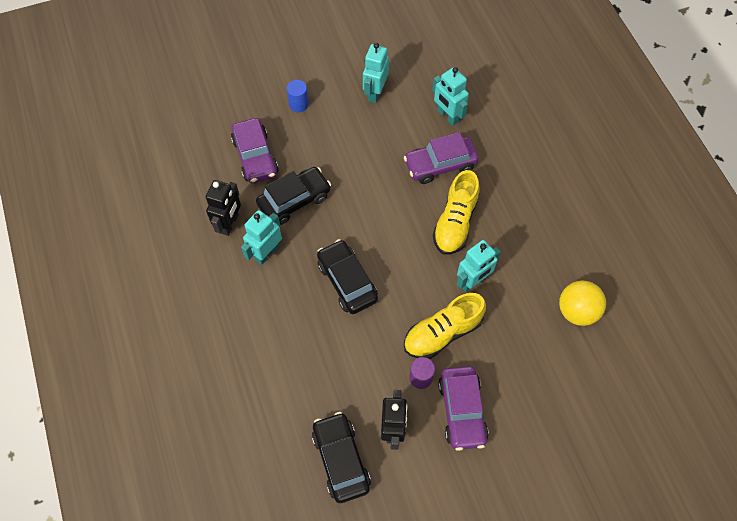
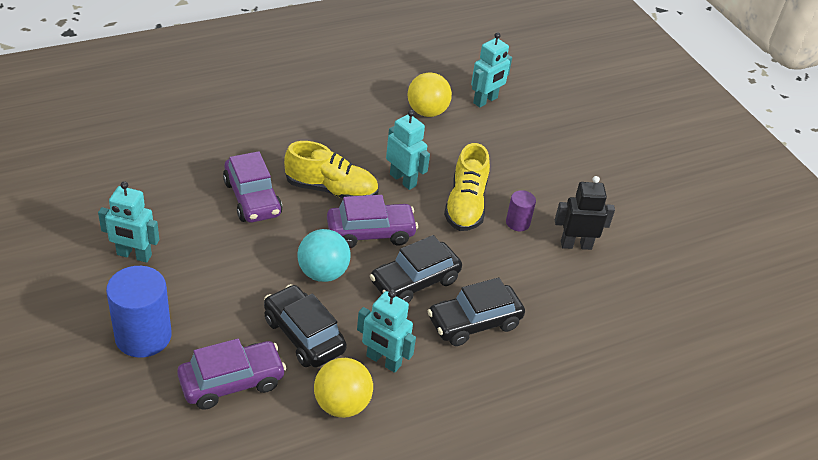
camera: 100 degrees left, 20 degrees down
black robot [206,180,241,236] -> yellow ball [314,358,373,418]
blue cylinder [287,80,309,112] -> blue cylinder [106,266,172,358], size x1.93
black car [312,412,371,503] -> black car moved to [428,277,525,346]
yellow shoe [404,293,486,359] -> yellow shoe turned 45 degrees clockwise [444,143,490,231]
turquoise robot [432,67,469,126] -> turquoise robot moved to [471,32,512,107]
purple car [438,366,489,451] -> purple car moved to [327,195,418,248]
none -> turquoise ball [297,229,351,282]

